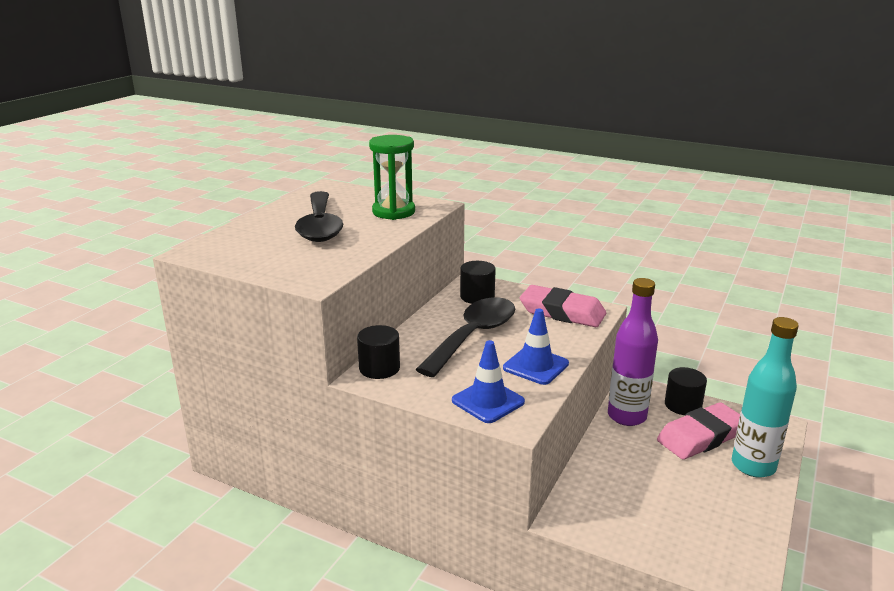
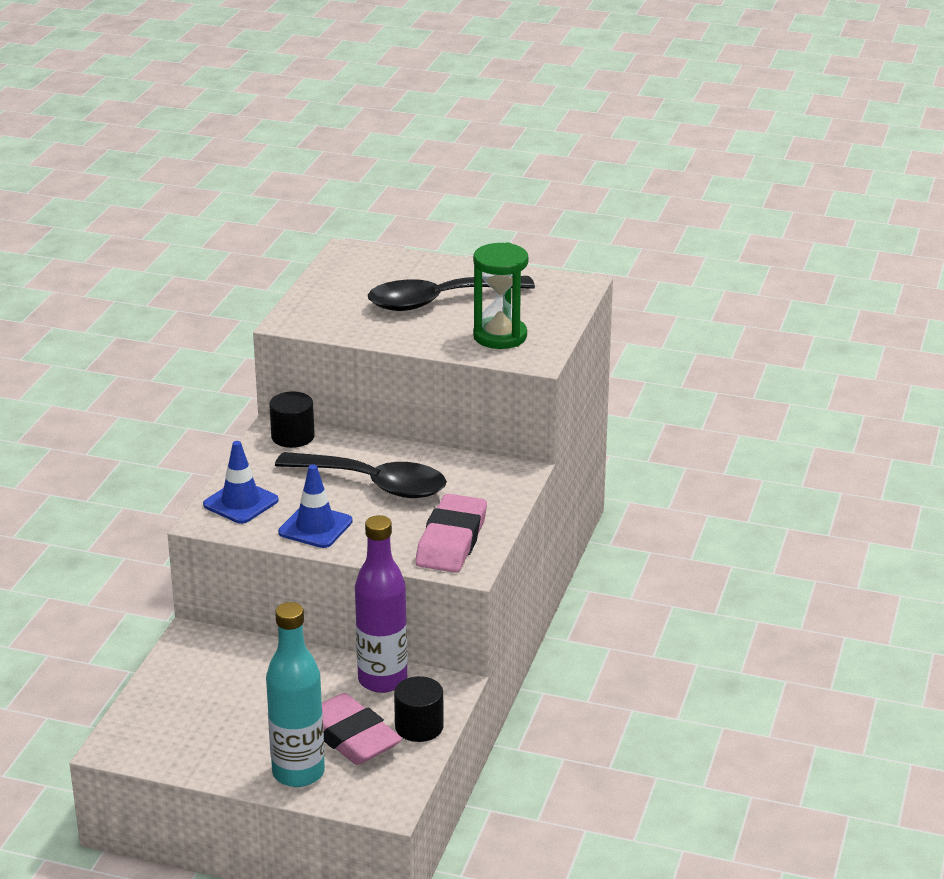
camera: 80 degrees right, 5 degrees up
black cylinder [460,261,496,304] -> none

